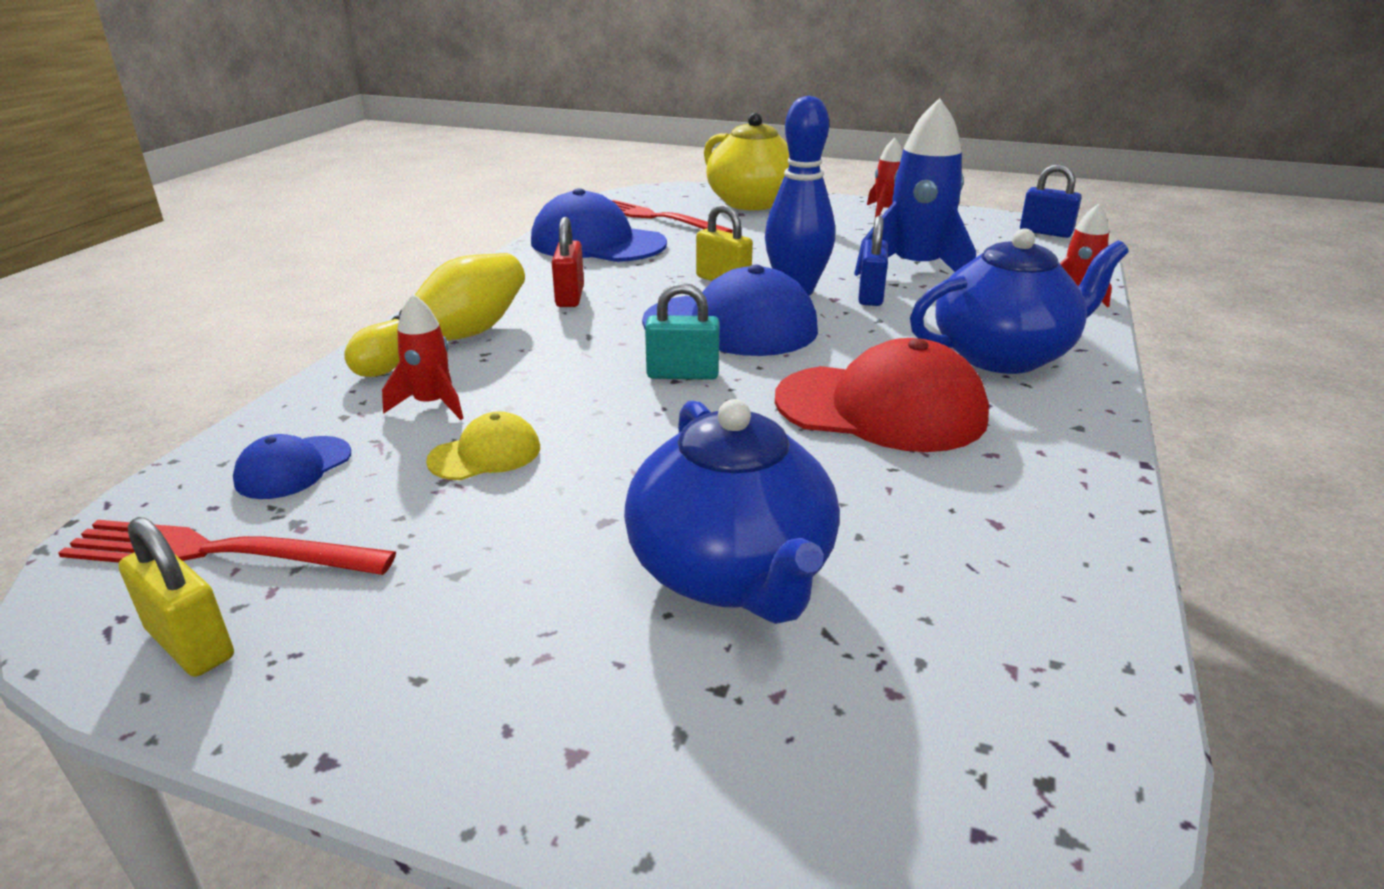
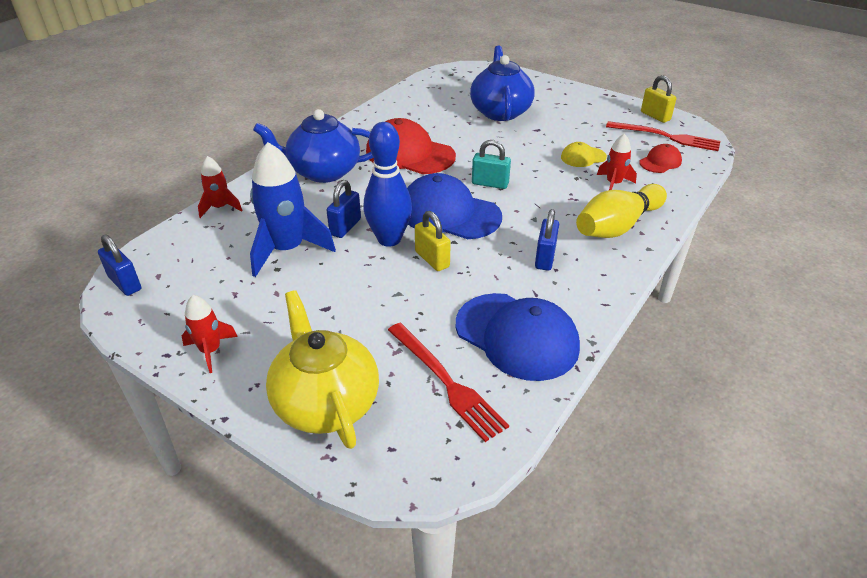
camera: 165 degrees left, 10 degrees up
blue cap [233,434,351,499] -> red cap [639,144,682,173]
red padlock [552,217,584,307] -> blue padlock [535,209,559,271]

